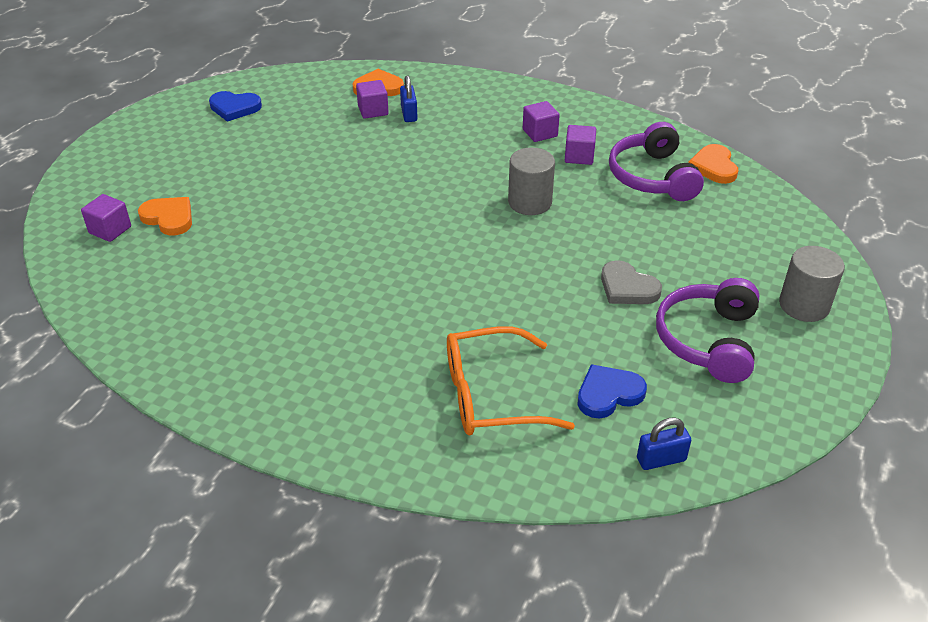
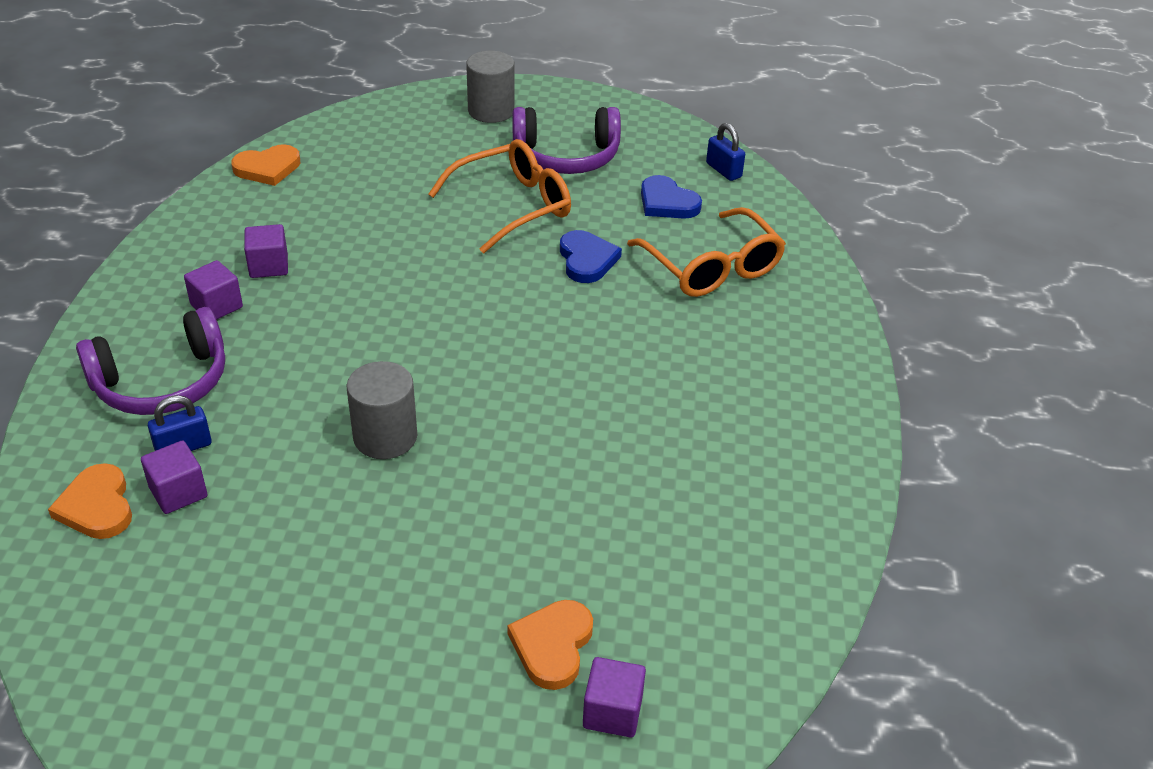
camera: 110 degrees left, 0 degrees up
blue heart [209,91,262,122] -> blue heart moved to [560,230,622,283]
grey cylinder [508,147,555,215] -> grey cylinder moved to [347,361,417,459]
grey heart [601,260,662,304] -> orange glasses [428,139,571,253]
purple headphones [609,122,704,201] -> purple headphones moved to [76,307,225,415]

